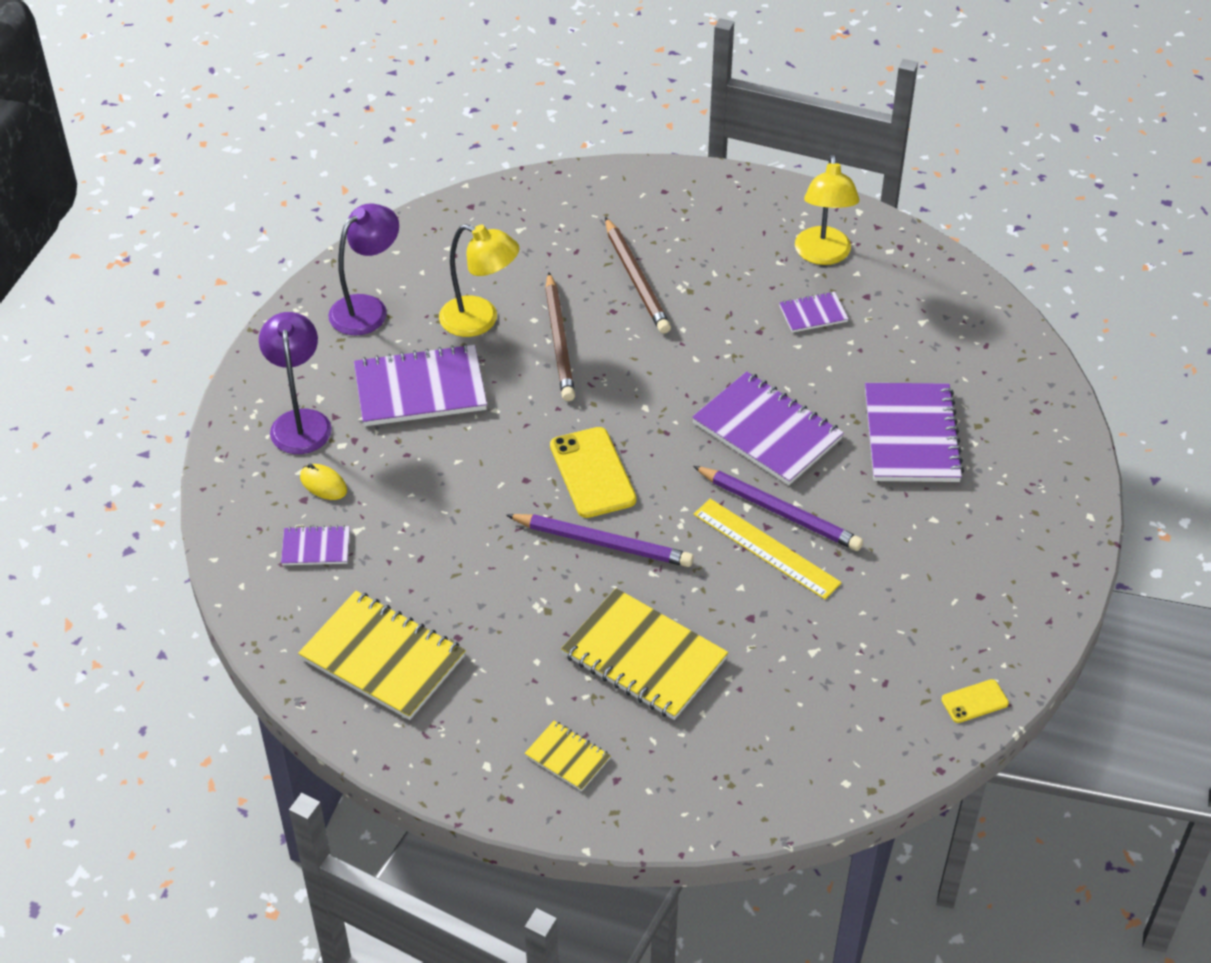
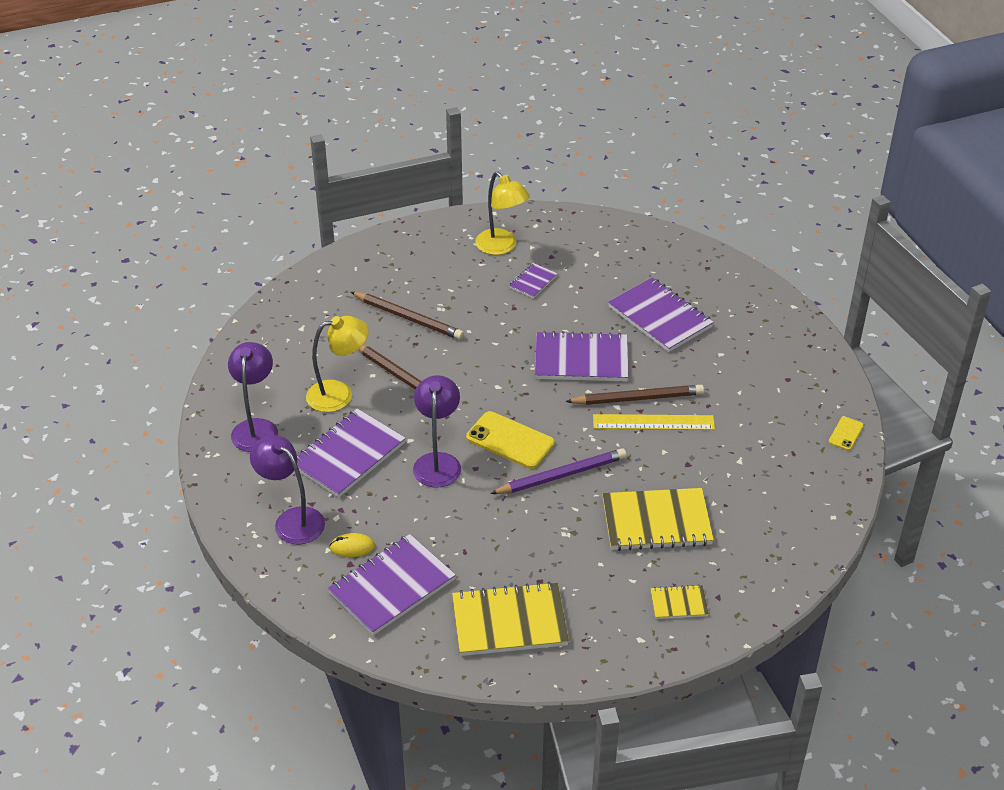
camera: 40 degrees left, 5 degrees down
purple notebook [281,525,350,565] -> purple notebook [328,534,456,635], size x2.01
purple pencil [693,466,863,551] -> brown pencil [565,385,704,405]
none -> purple lamp [413,375,461,488]

